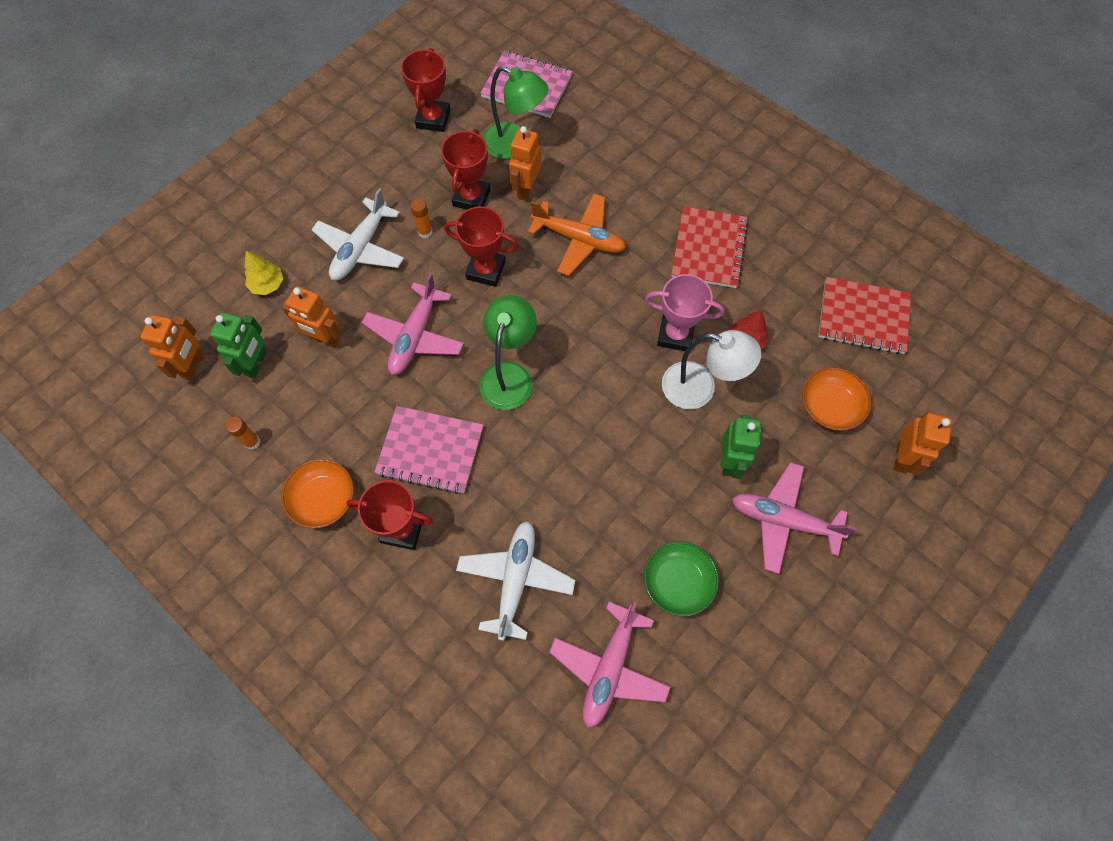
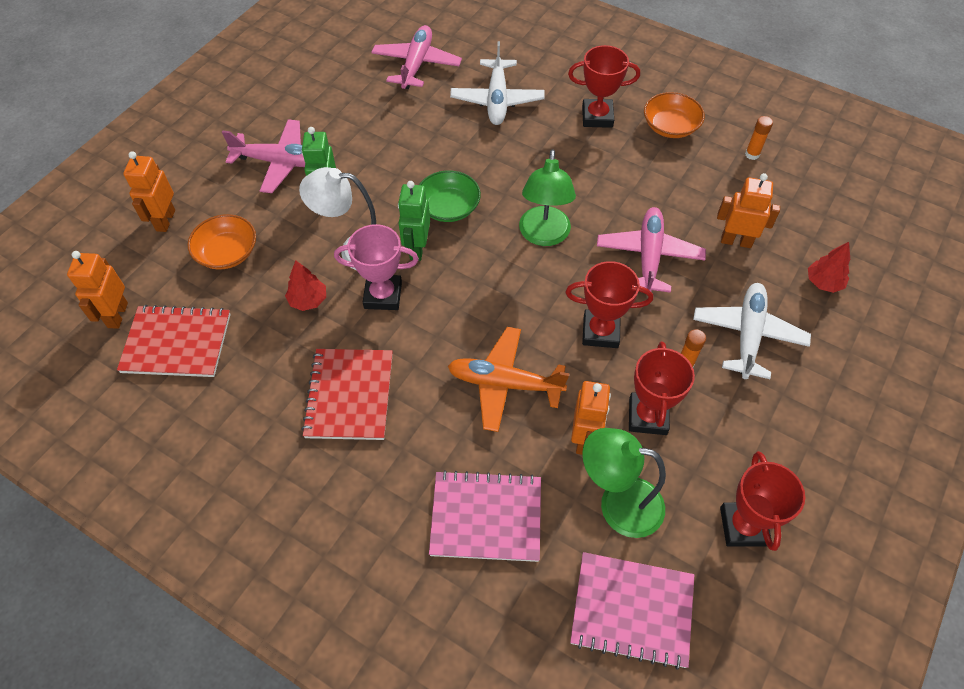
camera: 170 degrees right, 10 degrees down
orange robot [141,315,204,380] -> orange robot moved to [67,251,128,329]
green robot [210,313,267,378] -> green robot moved to [398,181,430,261]
yellow tree [245,251,283,295] -> red tree [808,242,850,293]
pink notebook [375,406,483,494] -> pink notebook moved to [429,470,541,562]
green bowl [644,541,719,616] -> green bowl moved to [419,170,481,222]

